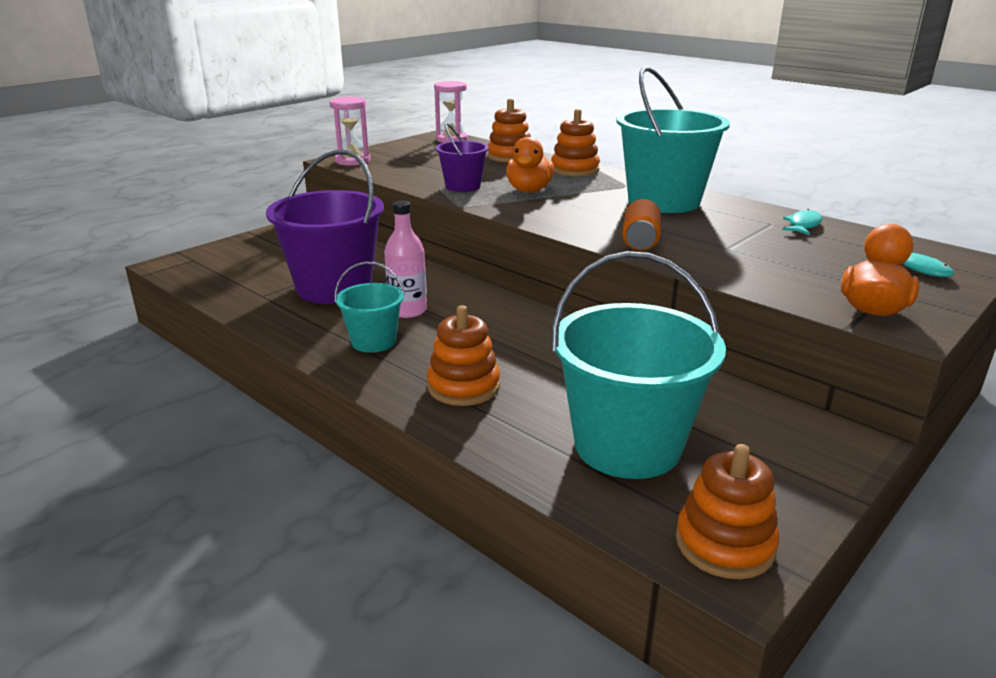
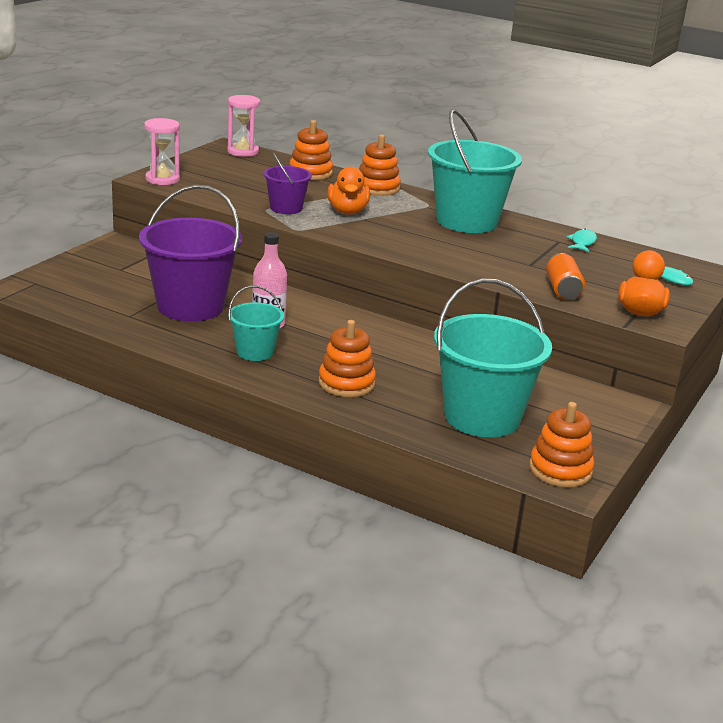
camera: 15 degrees left, 0 degrees up
orange can [622,199,661,251] -> orange can moved to [546,253,585,300]

